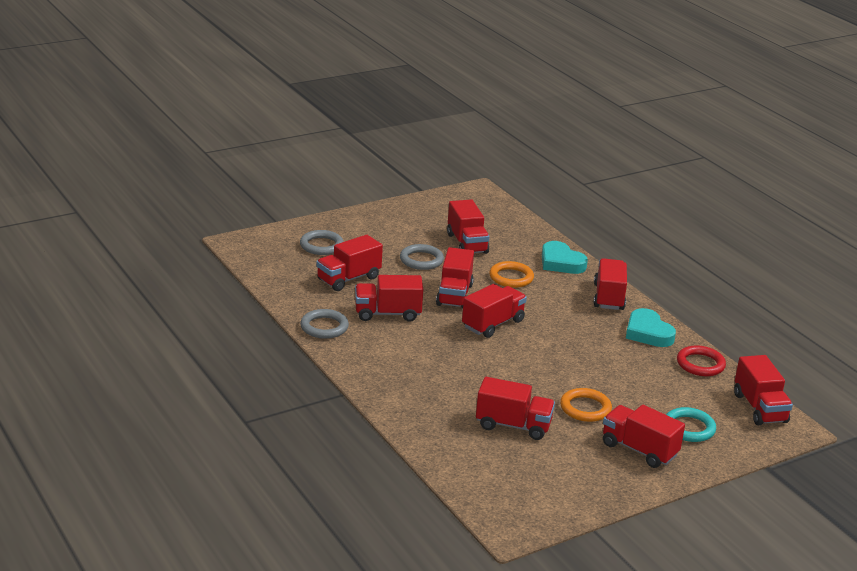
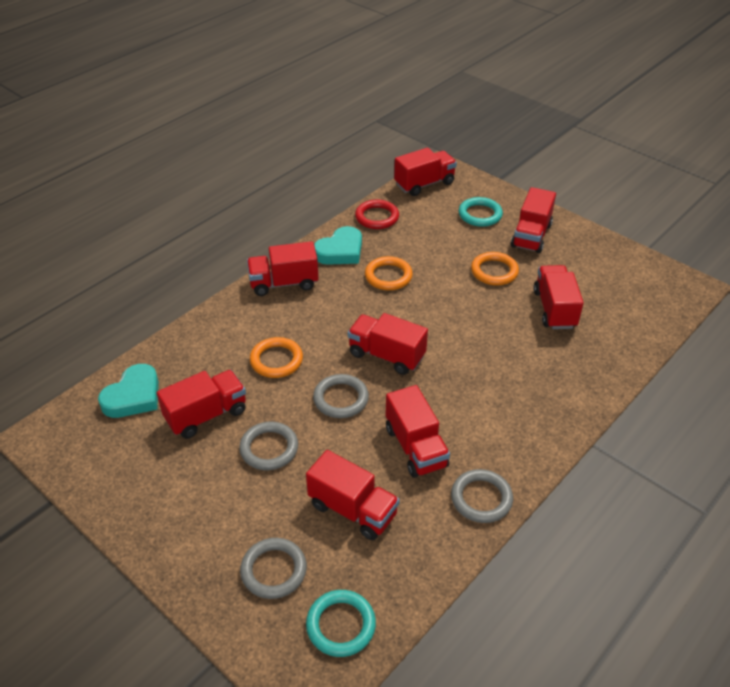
camera: 105 degrees left, 15 degrees up
red truck [436,247,474,308] -> grey ring [313,374,369,418]
turquoise heart [542,241,588,274] -> turquoise heart moved to [98,364,159,418]
none -> turquoise ring [306,590,376,657]
none -> orange ring [365,256,413,290]

